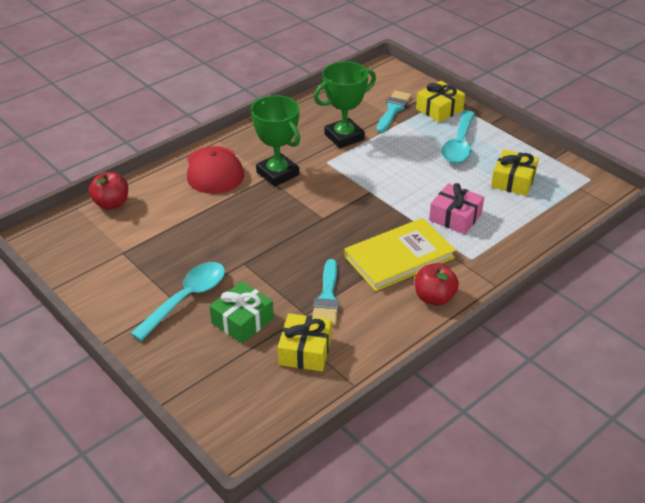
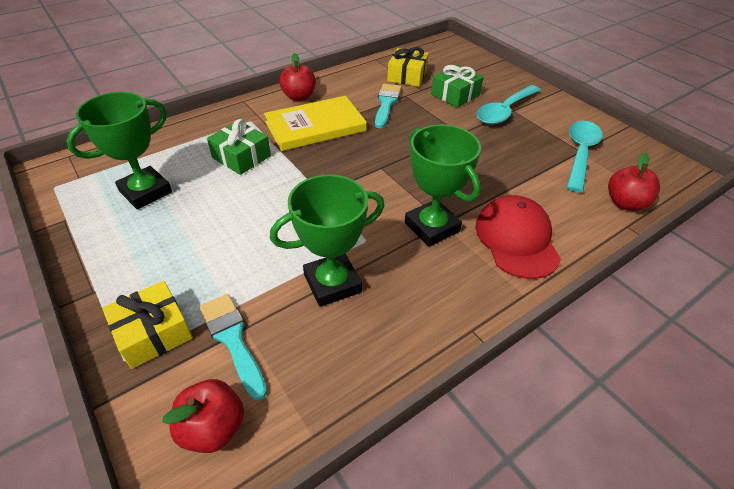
camera: 175 degrees left, 5 degrees up
turquoise brush [377,91,411,132] -> turquoise brush turned 120 degrees clockwise [199,294,267,400]
pink gift [429,183,484,234] -> green gift [207,119,271,175]
turquoise spoon [441,110,475,163] -> turquoise spoon moved to [566,121,603,193]
yellow gift [491,149,539,196] -> green trophy [66,92,172,210]
none -> red apple [162,379,244,453]

